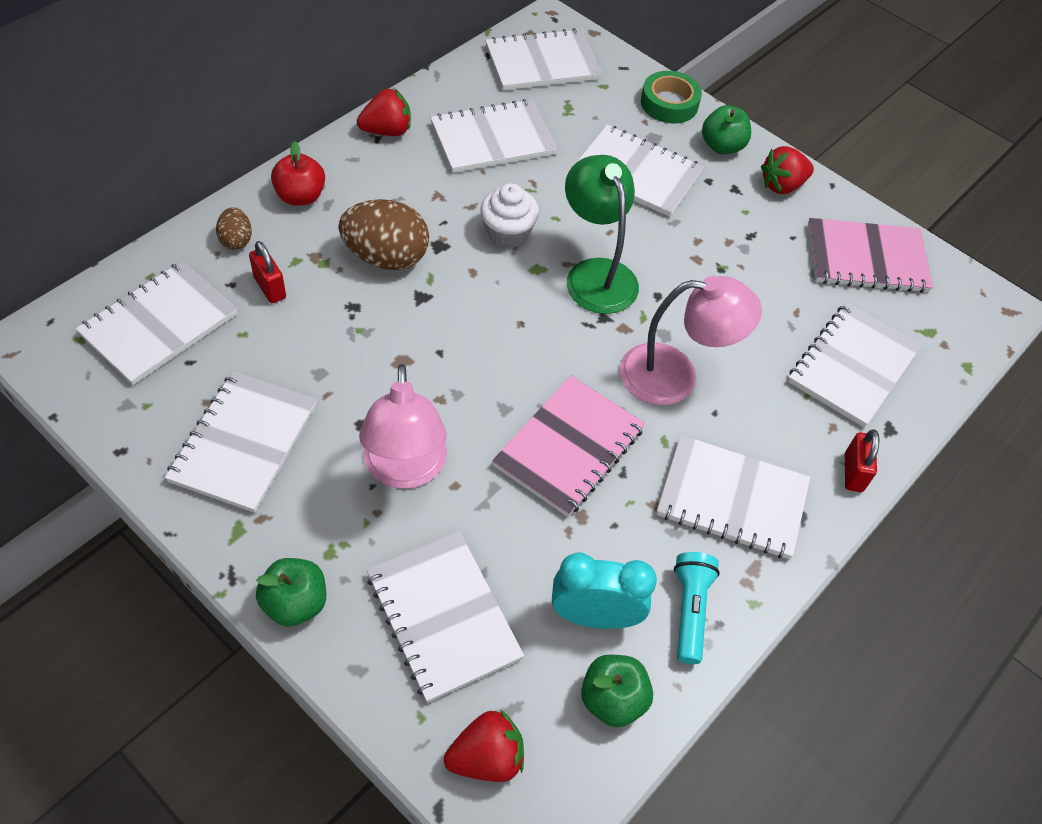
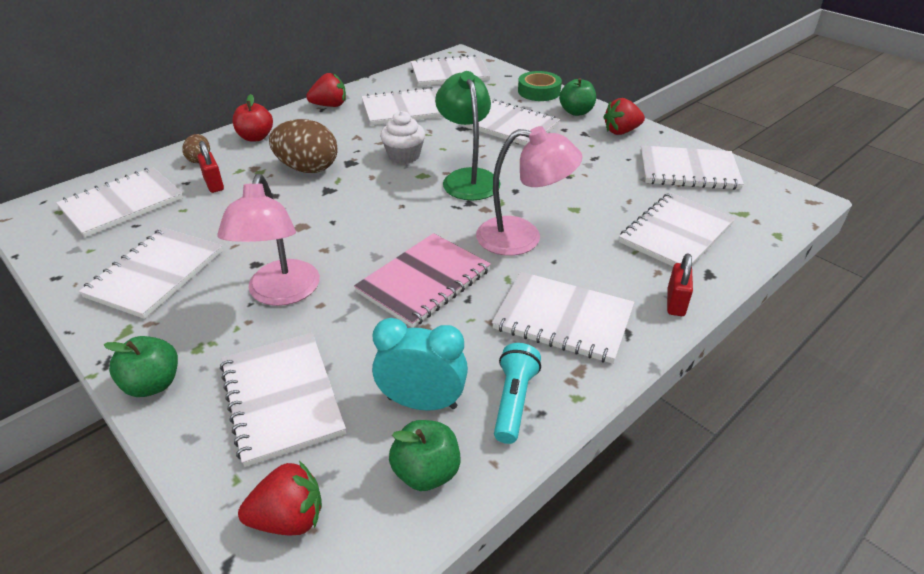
camera: 10 degrees right, 15 degrees down
pink notebook [808,218,933,293] -> white notebook [641,145,744,190]

